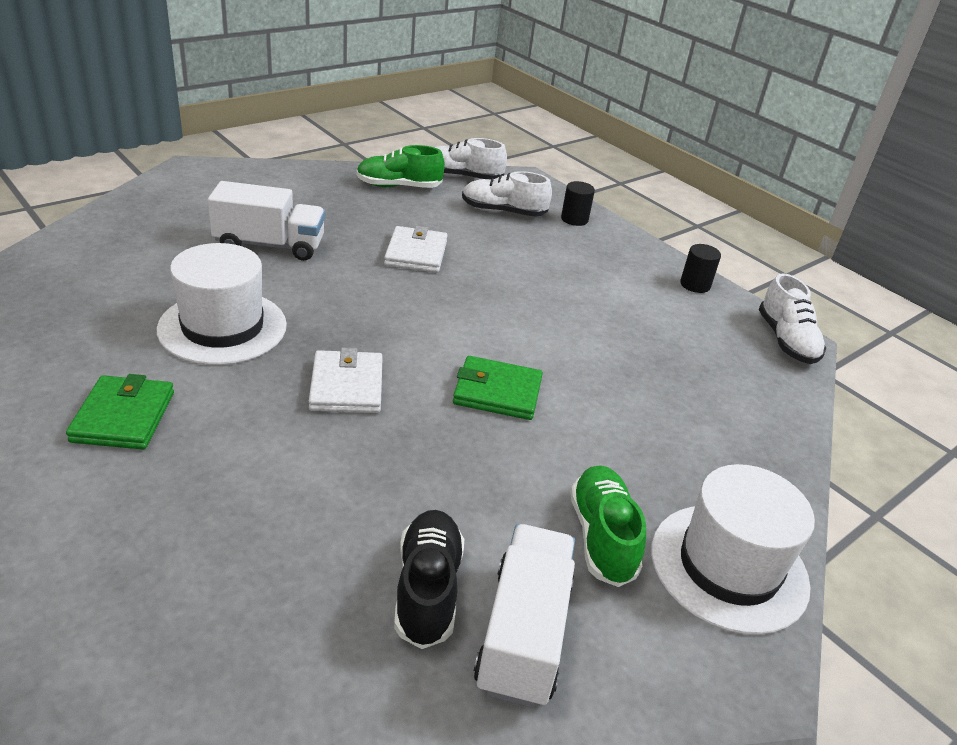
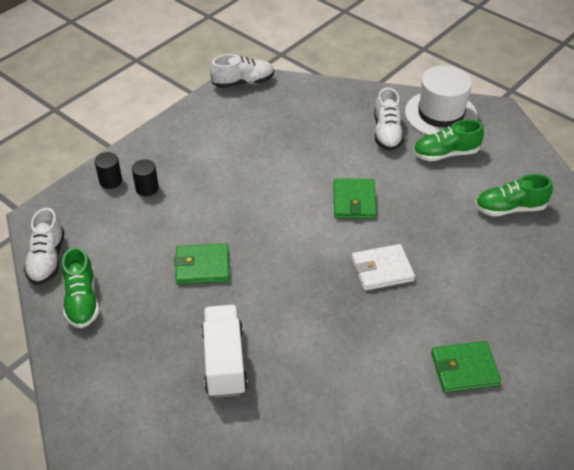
camera: 95 degrees left, 10 degrees up
white hat [157,243,287,365] -> none
white wallet [384,226,448,273] -> green wallet [174,243,230,284]
black shoe [394,510,464,649] -> green shoe [475,174,553,216]
white shoe [462,171,552,217] -> white shoe moved to [374,87,404,151]
white truck [474,524,575,708] -> none
black cylinder [680,244,721,293] -> black cylinder moved to [132,159,159,196]

